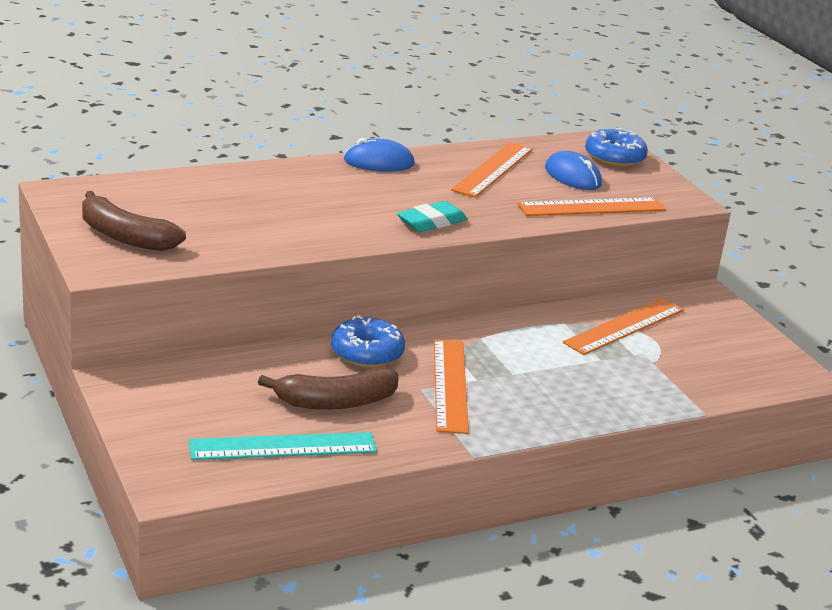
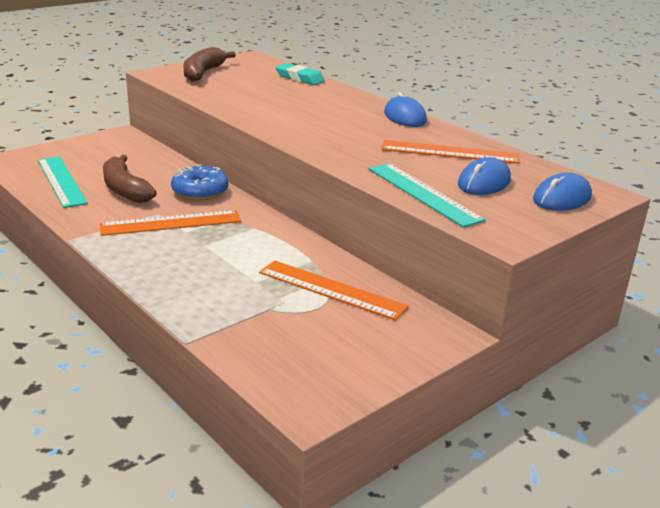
camera: 75 degrees right, 0 degrees up
turquoise eraser [397,201,467,232] -> turquoise eraser moved to [276,63,325,85]
orange ruler [517,197,666,216] -> turquoise ruler [368,163,486,228]
blue donut [585,128,648,167] -> blue mouse [533,173,592,211]

